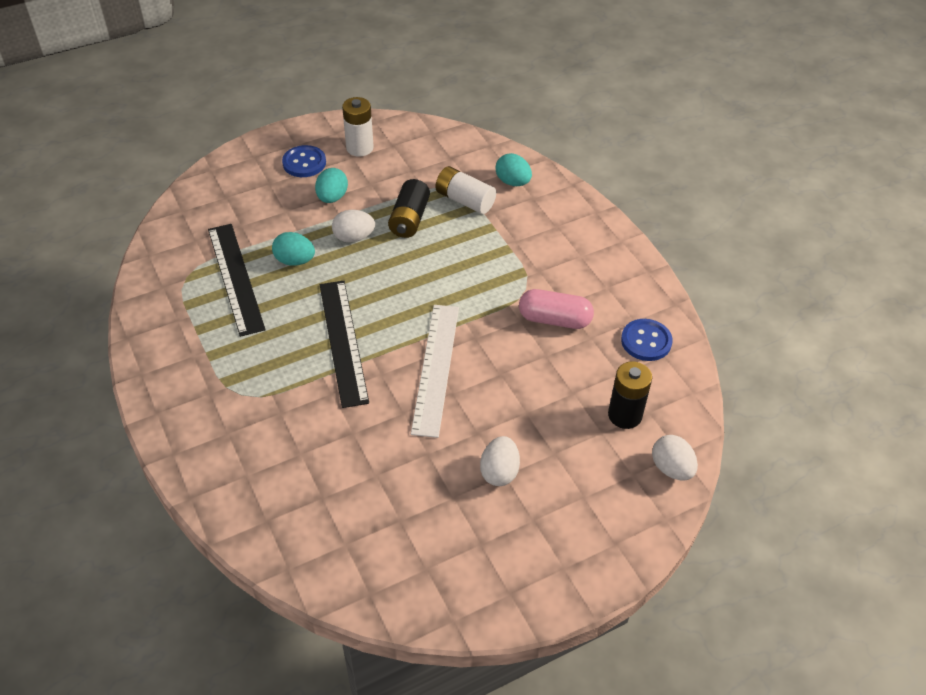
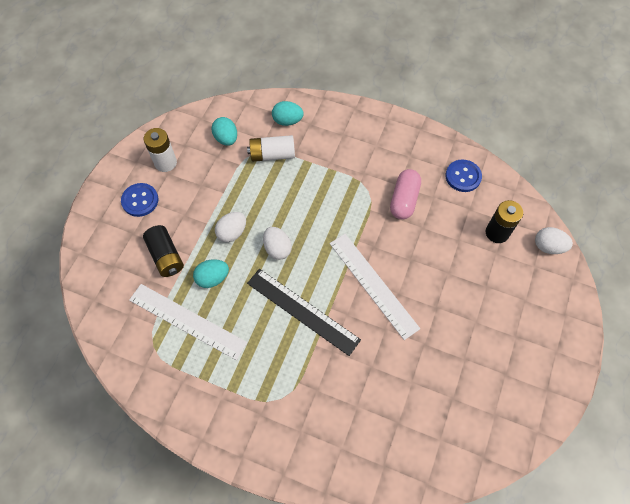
camera: 40 degrees left, 15 degrees up
black ruler [208,224,266,337] -> white ruler [129,284,248,360]
turquoise egg [315,168,348,203] -> turquoise egg moved to [211,117,237,146]
black battery [388,179,430,238] -> black battery moved to [143,225,184,277]
white egg [480,436,520,486] -> white egg moved to [263,227,292,260]
pink capsule [519,289,594,329] -> pink capsule turned 45 degrees counterclockwise [390,169,421,219]

